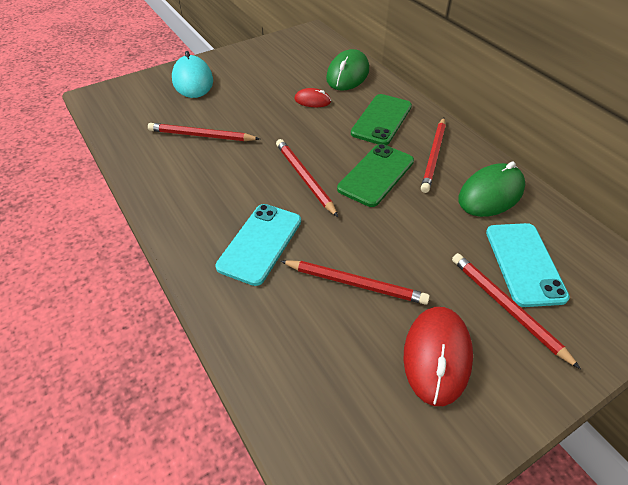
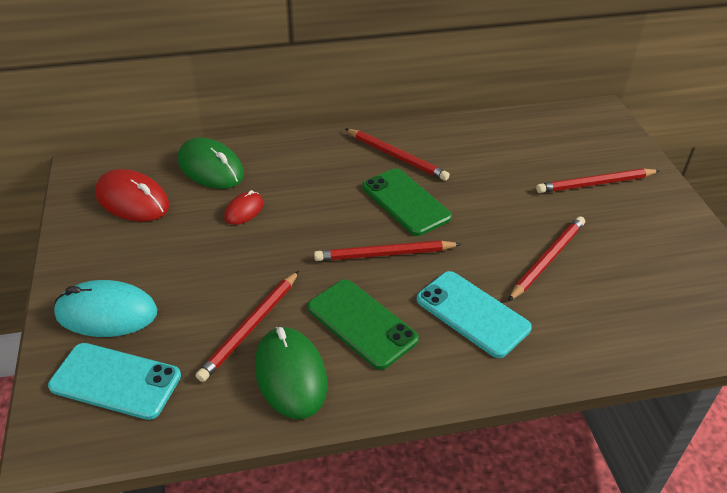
camera: 70 degrees left, 5 degrees down
green phone [351,94,412,145] -> green phone moved to [308,279,419,370]
red mouse [403,307,473,406] -> red mouse moved to [95,169,169,222]
green mouse [459,162,525,217] -> green mouse moved to [255,327,328,419]
turquoise phone [486,223,570,307] -> turquoise phone moved to [48,343,181,420]

